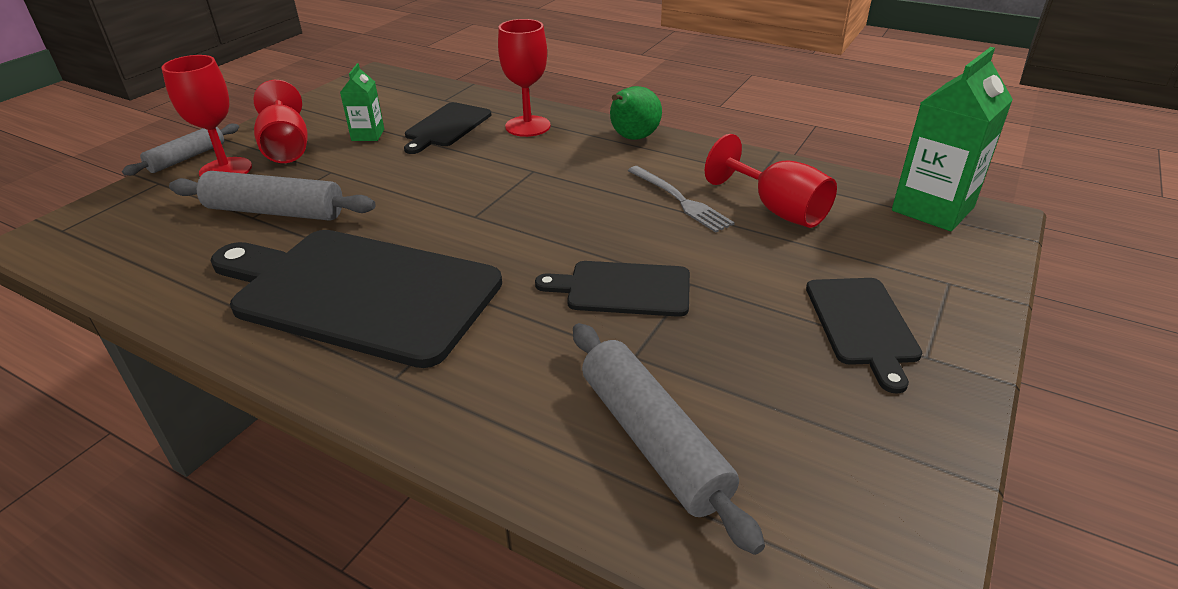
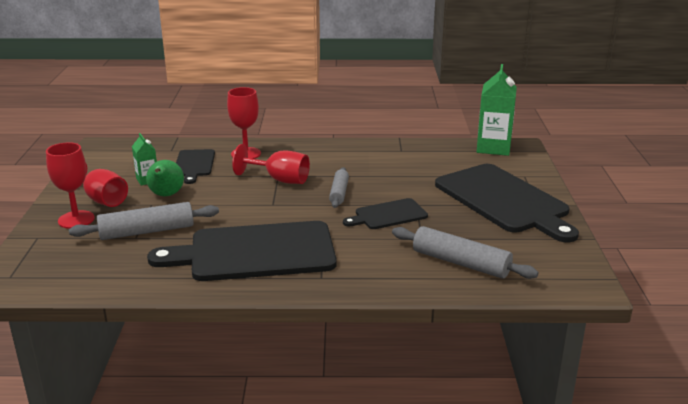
camera: 30 degrees left, 10 degrees down
grey rolling pin [122,124,239,176] -> grey rolling pin moved to [329,167,349,208]
green pear [610,86,662,140] -> green pear moved to [146,160,184,196]
grey fork [628,166,735,233] -> none
red goblet [705,134,837,228] -> red goblet moved to [232,144,310,184]
black cutting board [806,278,922,393] -> black cutting board [435,164,579,243], size x1.98

